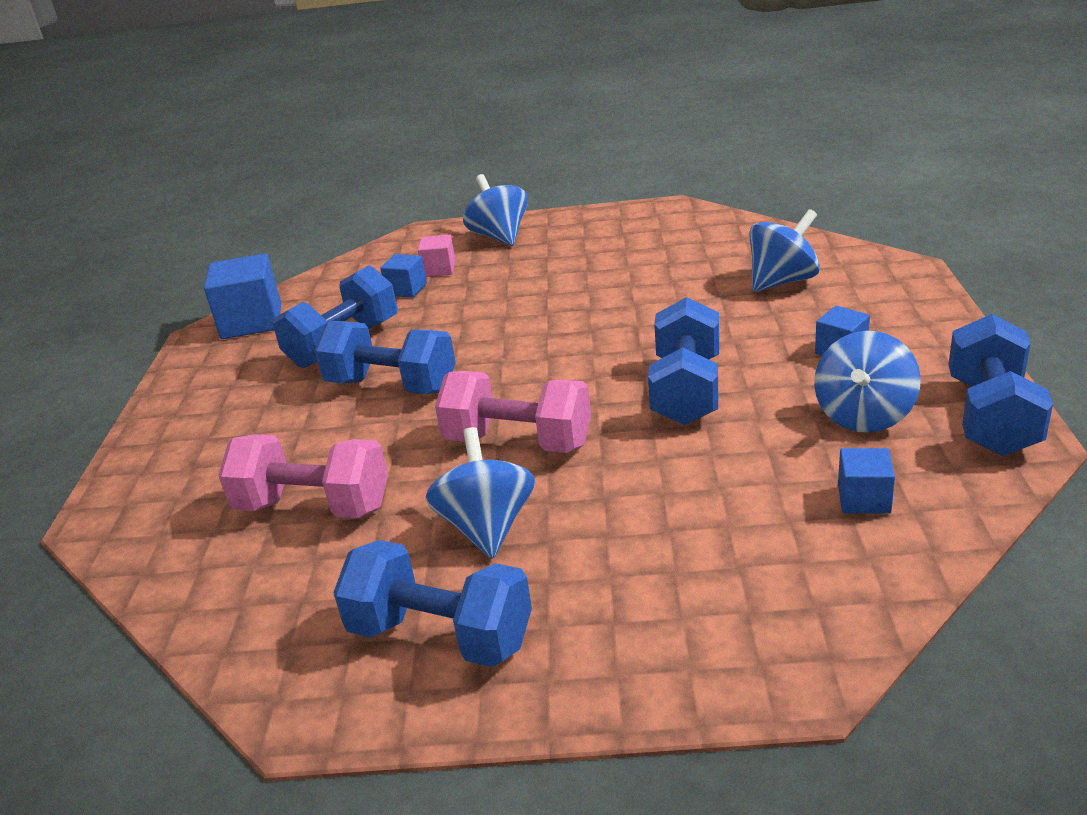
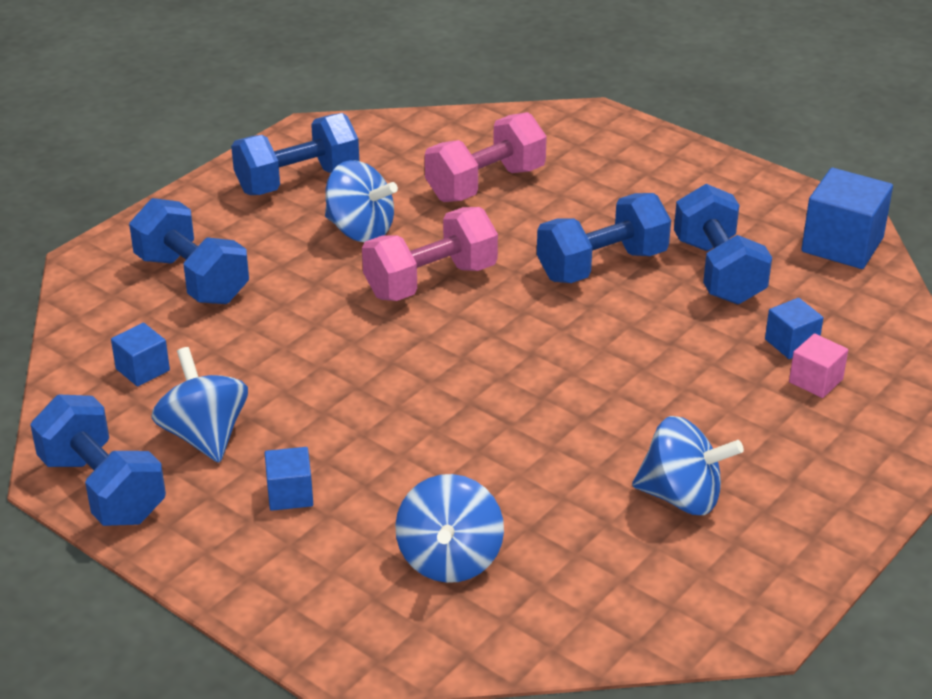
camera: 125 degrees right, 5 degrees up
blue spinning top [463,174,528,246] -> blue spinning top moved to [632,416,744,515]
blue dumbbell [648,297,719,425] -> blue dumbbell moved to [129,198,249,304]

